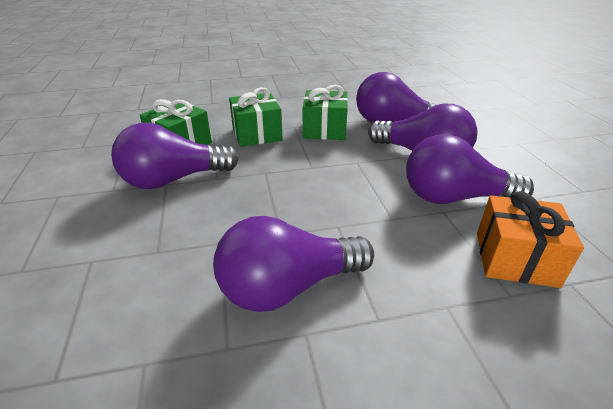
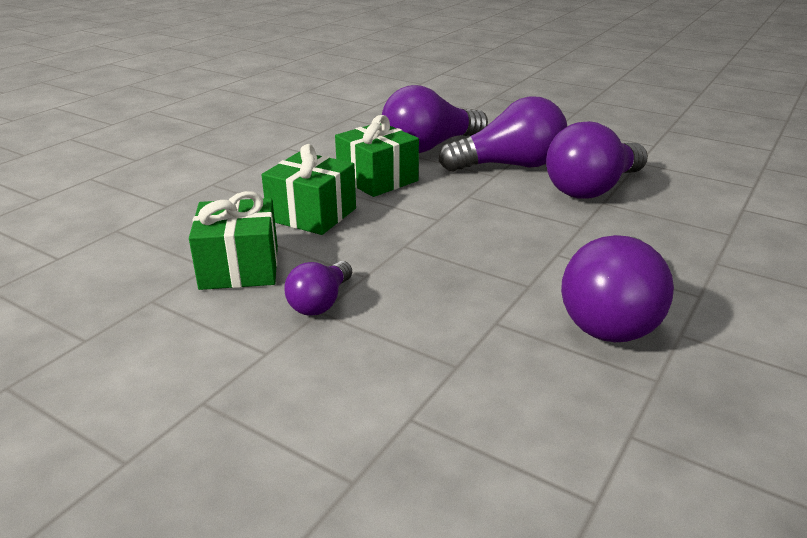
camera: 45 degrees left, 5 degrees down
purple light bulb [111,123,239,189] -> purple light bulb [284,261,352,316], size x0.53
orange gift [477,191,584,288] -> none

